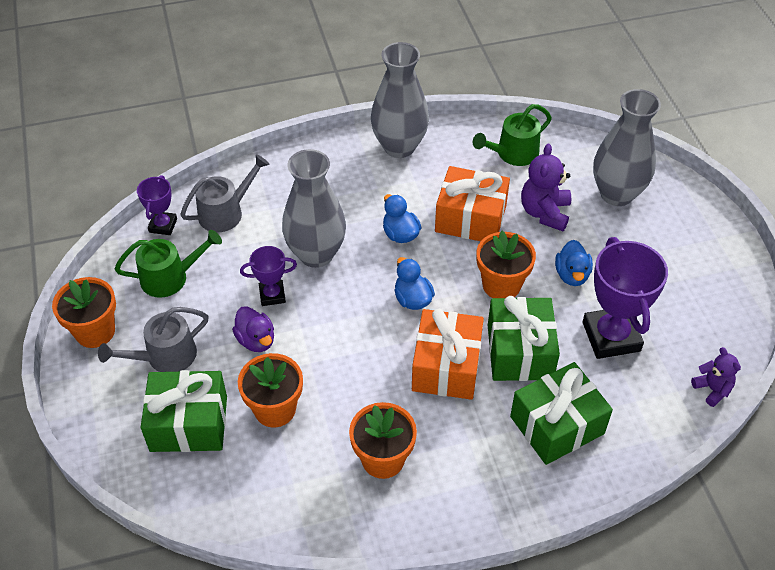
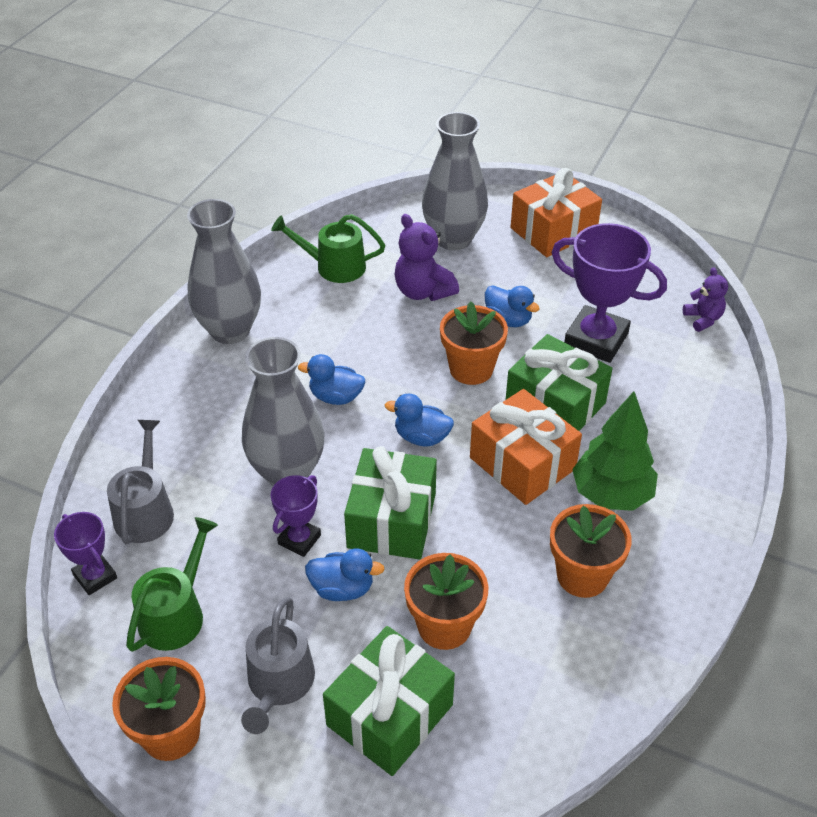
camera: 50 degrees left, 5 degrees down
purple duck [232,306,274,352] -> blue duck [305,548,385,601]
orange gift [435,166,510,241] -> orange gift moved to [511,168,602,257]
green watering can [473,104,552,166] -> green watering can turned 90 degrees clockwise [271,214,385,283]
green gift [510,362,613,465] -> green gift moved to [344,446,437,559]
purple teddy bear [691,347,741,407] -> purple teddy bear turned 60 degrees clockwise [683,267,728,332]
none -> green tree [572,391,658,511]

